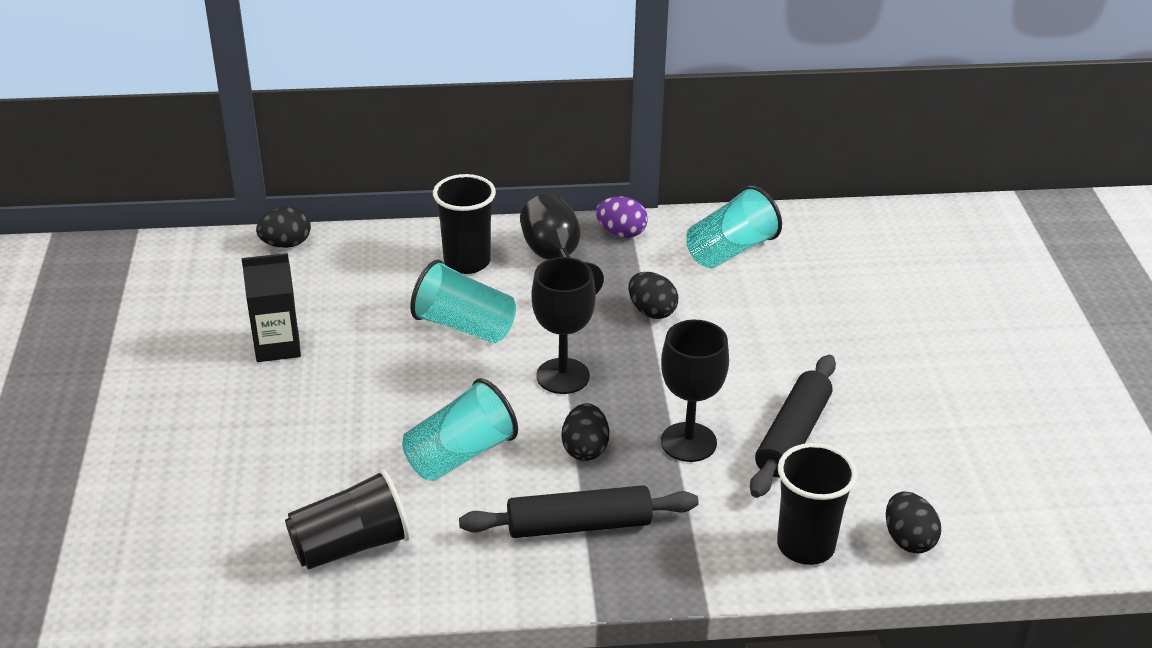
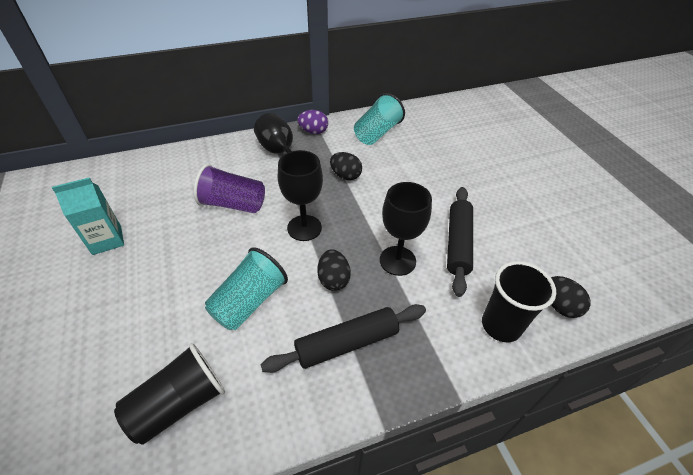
camera: 15 degrees left, 10 degrees up
black carton [242,253,301,362] -> turquoise carton [52,177,124,255]
black egg [256,207,311,248] -> none
turquoise cup [410,259,516,343] -> purple cup [194,164,265,213]
black cup [433,174,496,274] -> none

